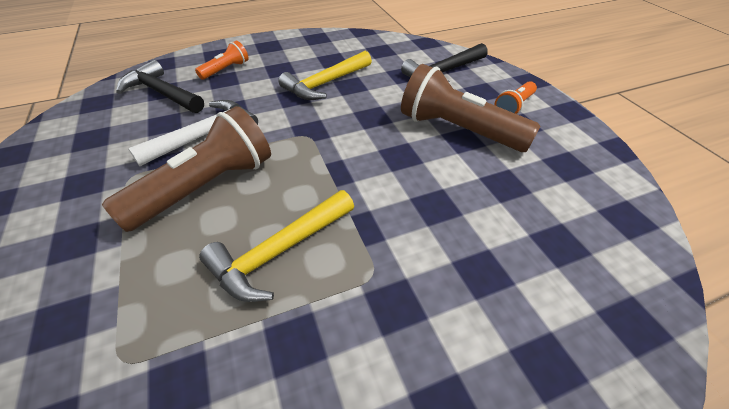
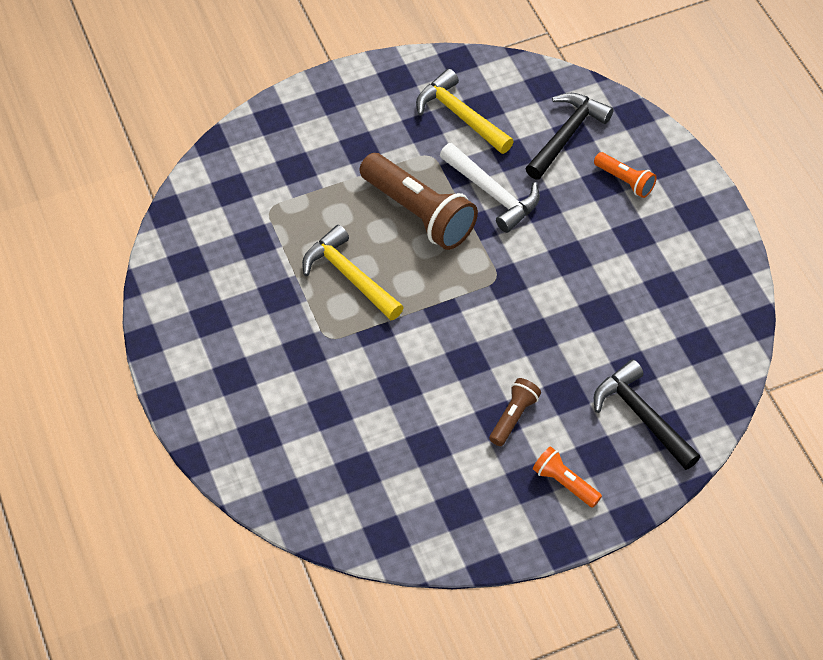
camera: 90 degrees right, 10 degrees up
yellow hammer [278,51,372,100] -> yellow hammer moved to [416,69,514,154]
brown flashlight [401,64,540,152] -> brown flashlight [489,378,541,446], size x0.50

